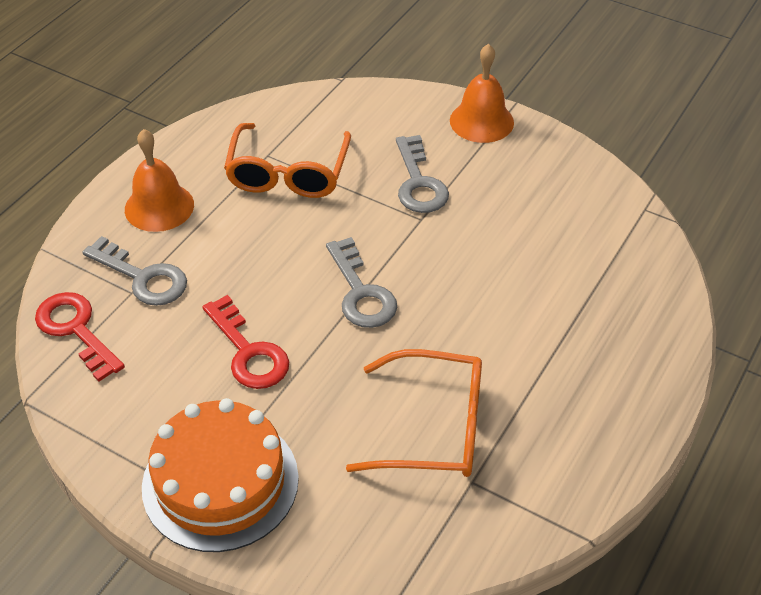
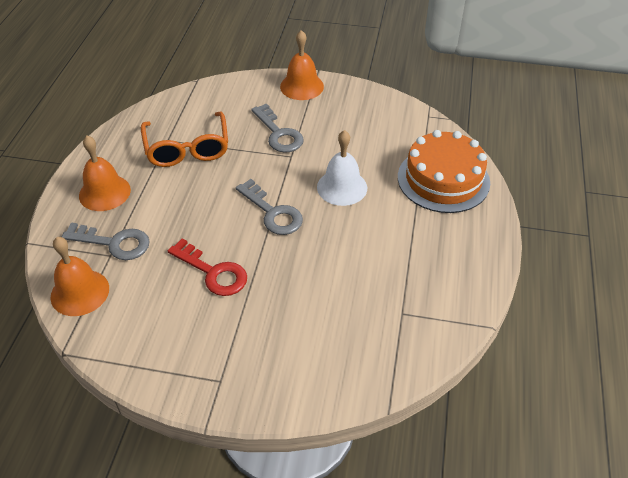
camera: 20 degrees left, 0 degrees up
red key [35,292,125,382] -> orange bell [51,237,109,316]
orange cake [142,398,299,552] -> orange cake moved to [398,130,490,213]
orange glasses [346,349,482,477] -> none
none -> white bell [317,130,367,206]

